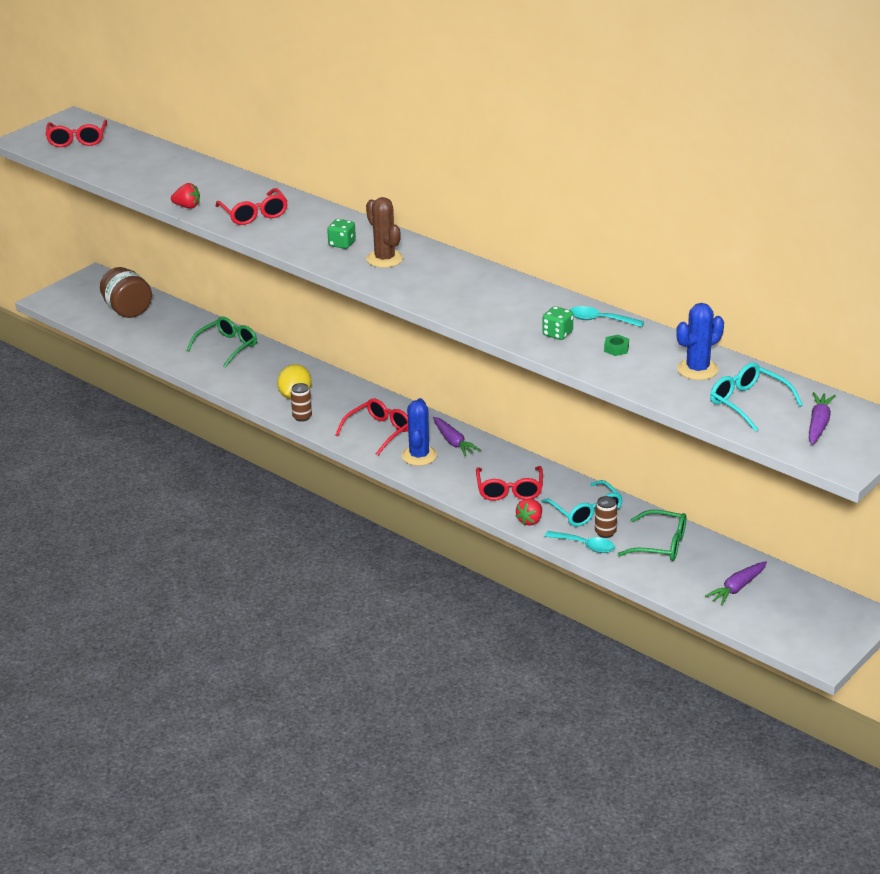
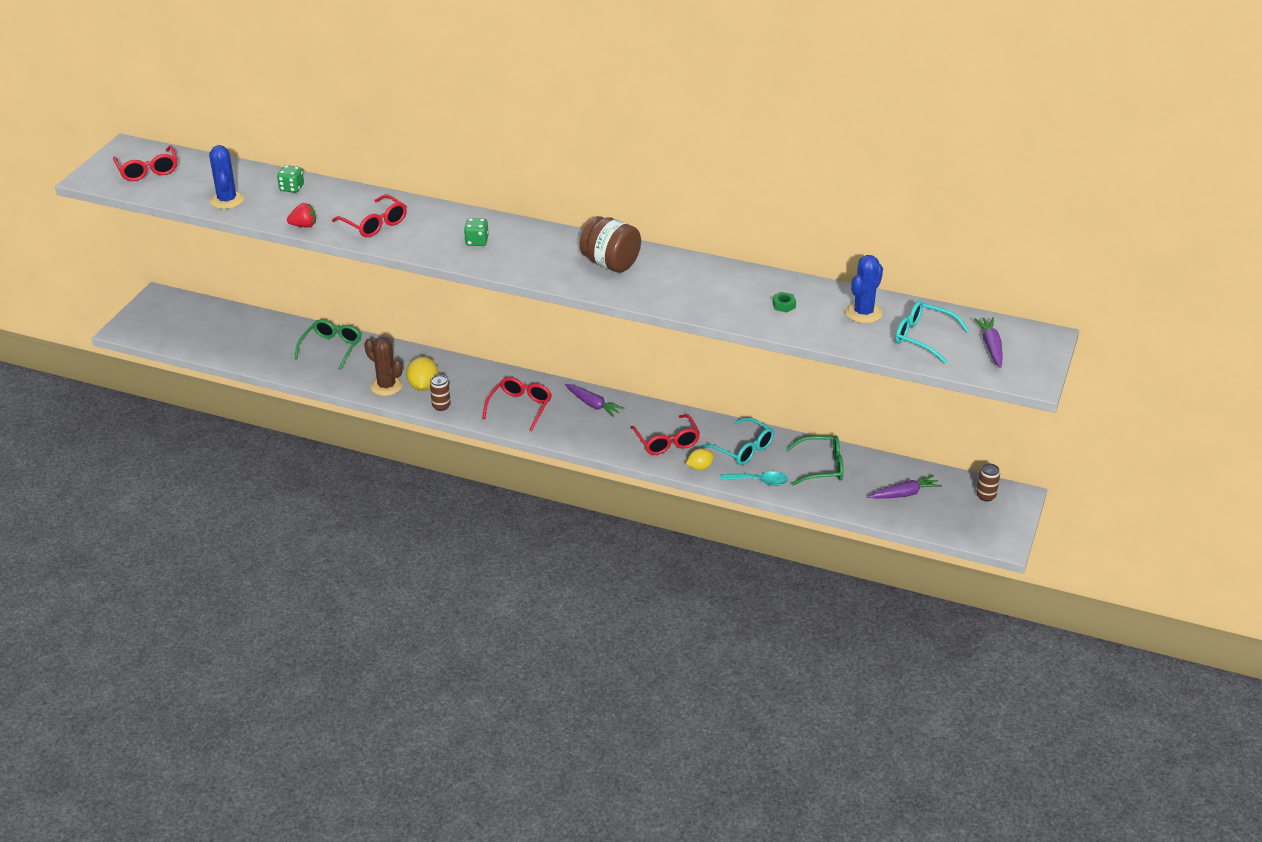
camera: 20 degrees left, 5 degrees up
brown jar [100,267,152,318] -> brown jar moved to [580,216,641,273]
brown cactus [366,197,403,268] -> brown cactus moved to [364,337,403,396]
blue cactus [402,398,437,466] -> blue cactus moved to [209,145,244,209]
red strawberry [516,499,542,526] -> yellow lemon [686,448,714,470]
green dice [542,306,573,340] -> green dice moved to [277,165,304,193]
turquoise spoon [570,306,644,327] -> none
brown can [595,496,617,538] -> brown can moved to [976,463,1000,501]
purple carrot [705,561,767,606] -> purple carrot turned 135 degrees counterclockwise [868,475,942,499]

